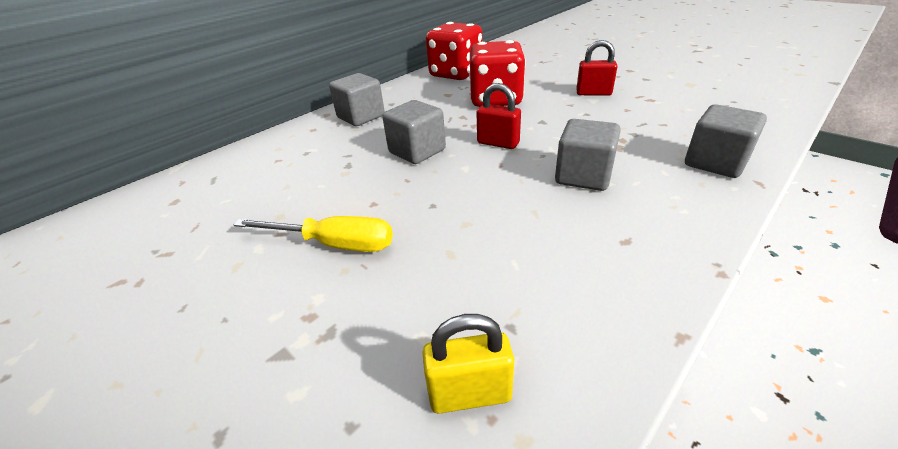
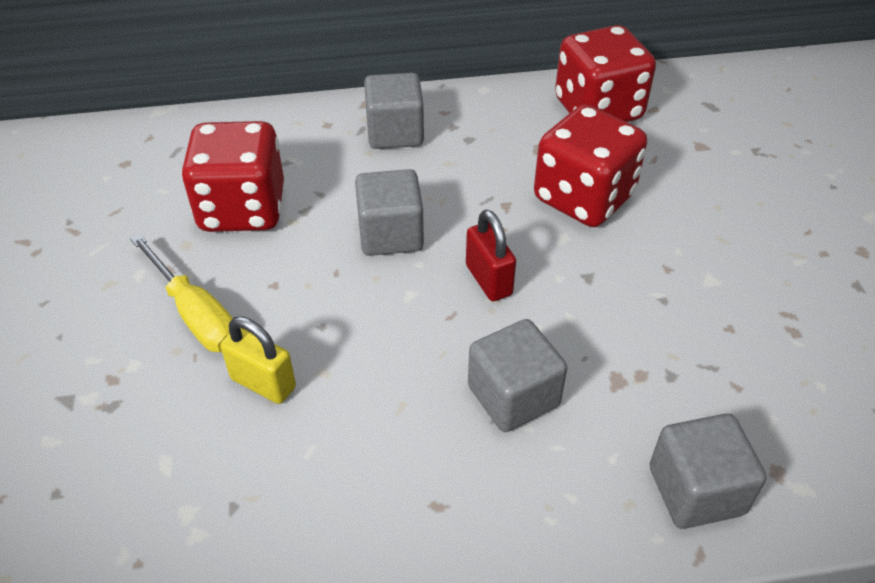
camera: 35 degrees right, 10 degrees up
yellow padlock [422,314,514,414] -> yellow padlock moved to [220,316,296,404]
red padlock [576,40,617,96] -> none
none -> red dice [181,121,284,232]

